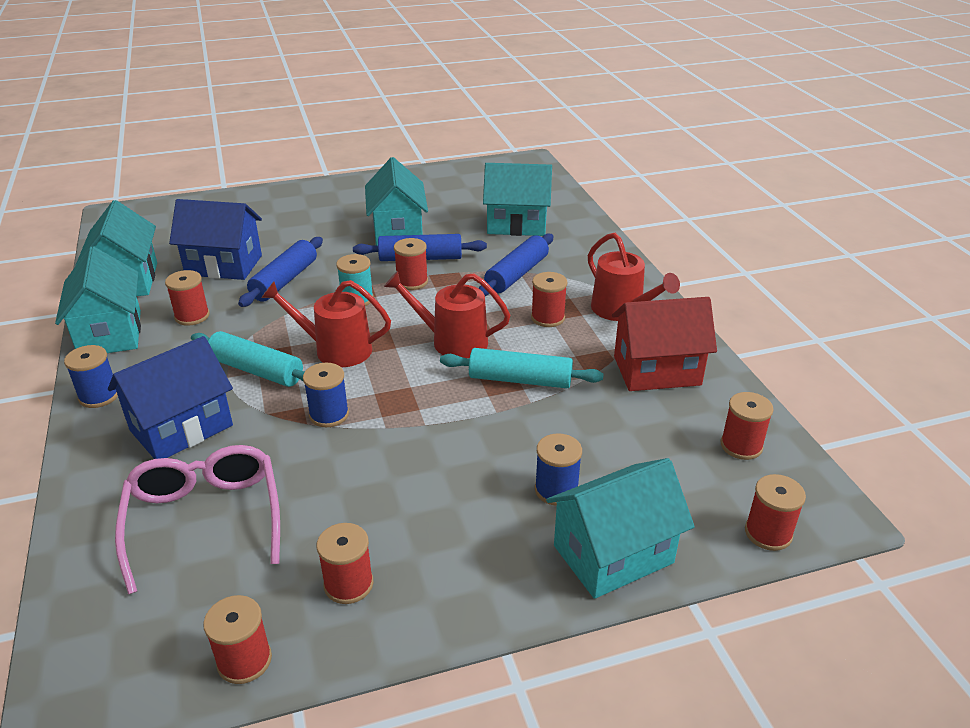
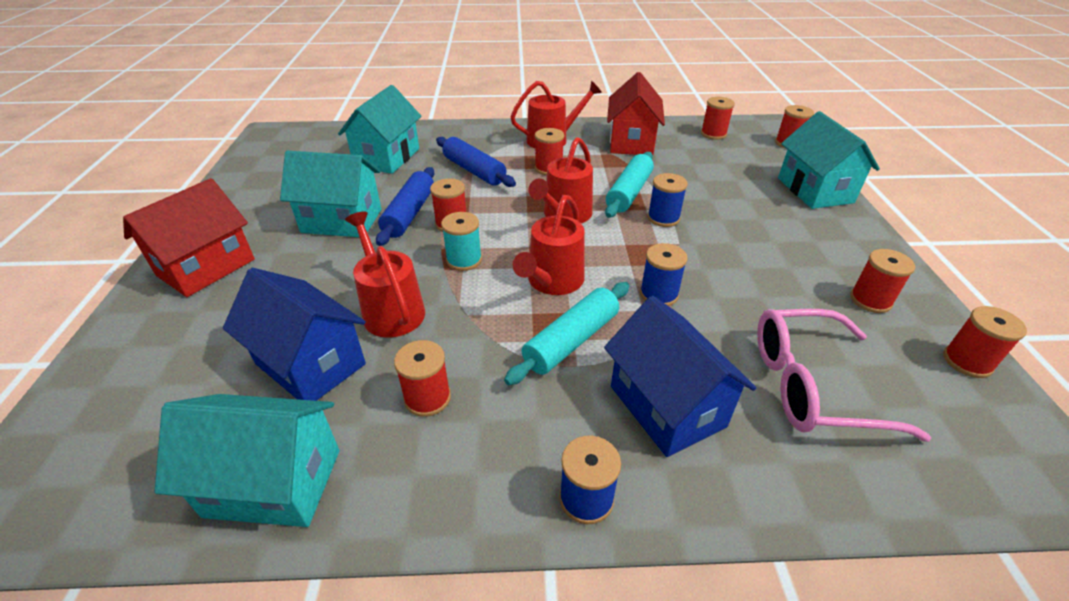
camera: 75 degrees left, 5 degrees up
turquoise house [55,246,141,353] -> none
blue house [169,199,262,280] -> blue house turned 75 degrees counterclockwise [223,268,366,401]
blue rolling pin [238,237,323,307] -> red watering can [345,212,425,338]
blue spool [535,433,582,506] -> blue spool moved to [647,173,688,227]
none -> red house [123,178,255,297]

